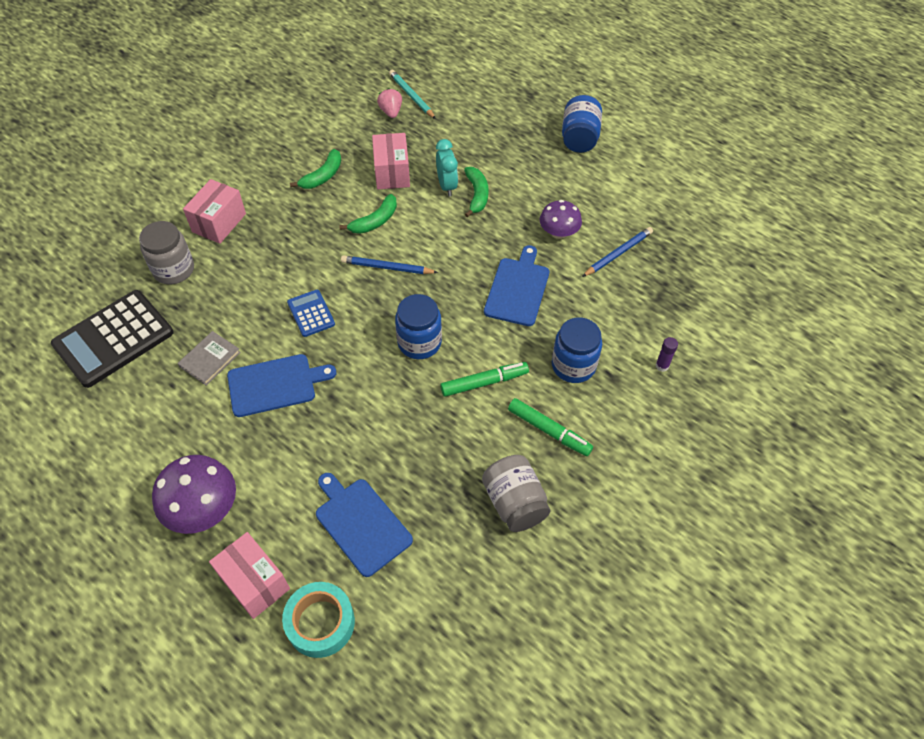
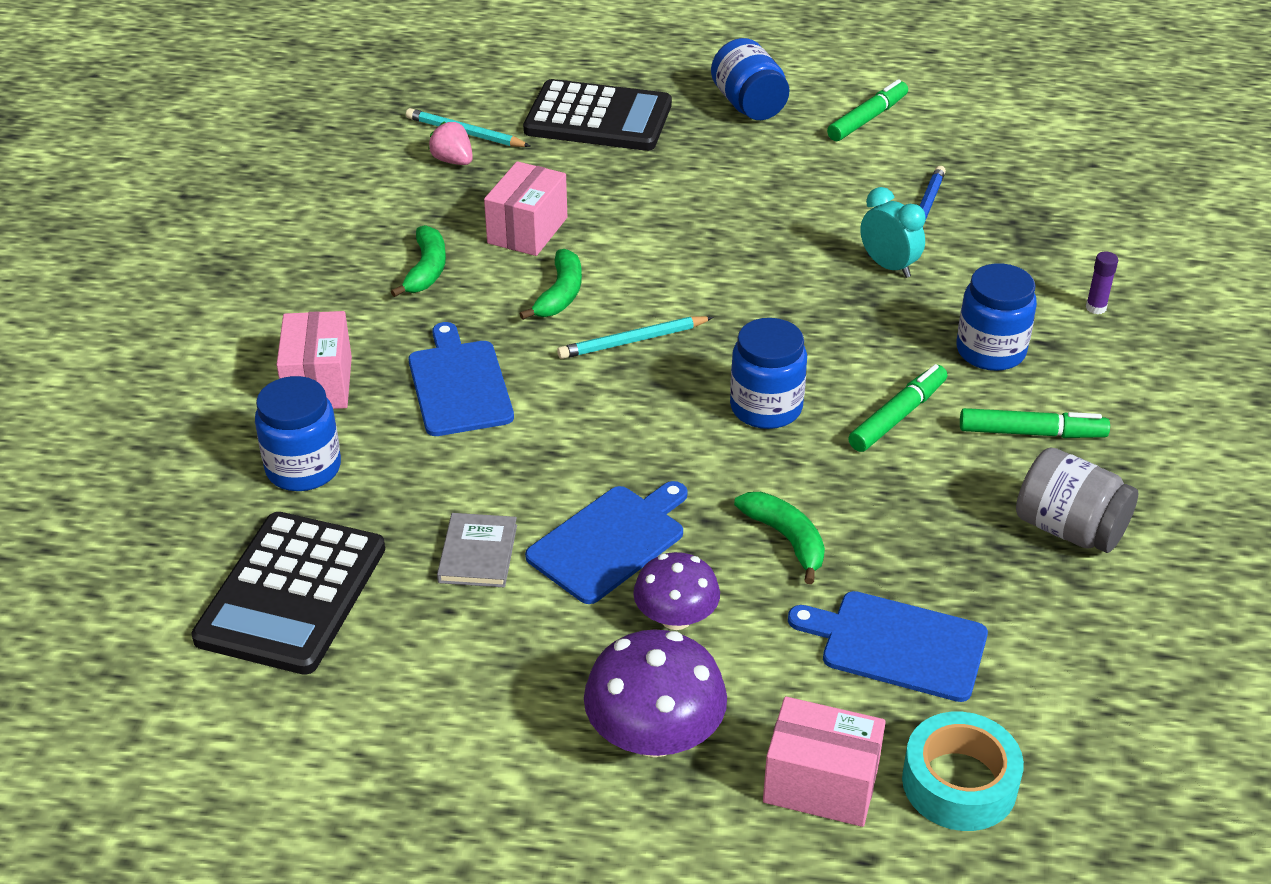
camera: 30 degrees left, 15 degrees down
grey jar [139,221,194,285] -> blue jar [255,376,341,491]
blue calculator [287,290,335,337] -> none
blue pencil [341,255,438,274] -> turquoise pencil [557,316,714,359]
pink box [372,133,410,189] -> pink box turned 60 degrees clockwise [484,161,567,256]
turquoise clock [436,139,458,197] -> turquoise clock moved to [860,187,926,278]
green banana [464,167,489,218] -> green banana moved to [734,492,825,584]
blue cutting board [484,245,549,326] -> blue cutting board moved to [409,322,514,436]
purple mushroom [540,200,582,239] -> purple mushroom moved to [633,552,720,630]
none -> black calculator [523,79,672,151]
none -> green marker [827,79,908,141]

